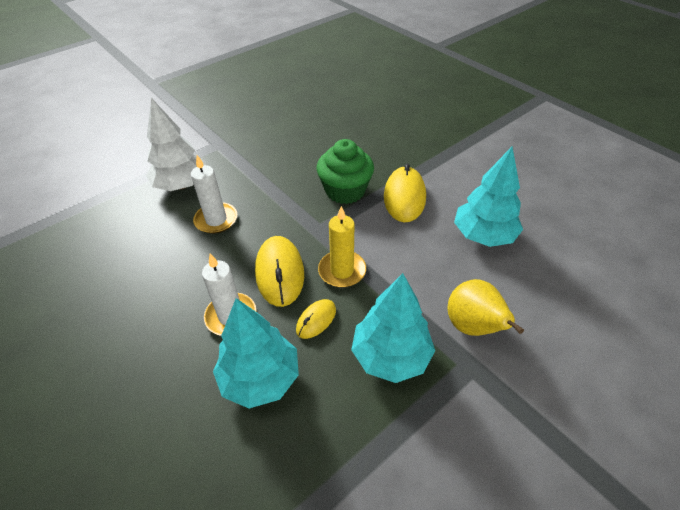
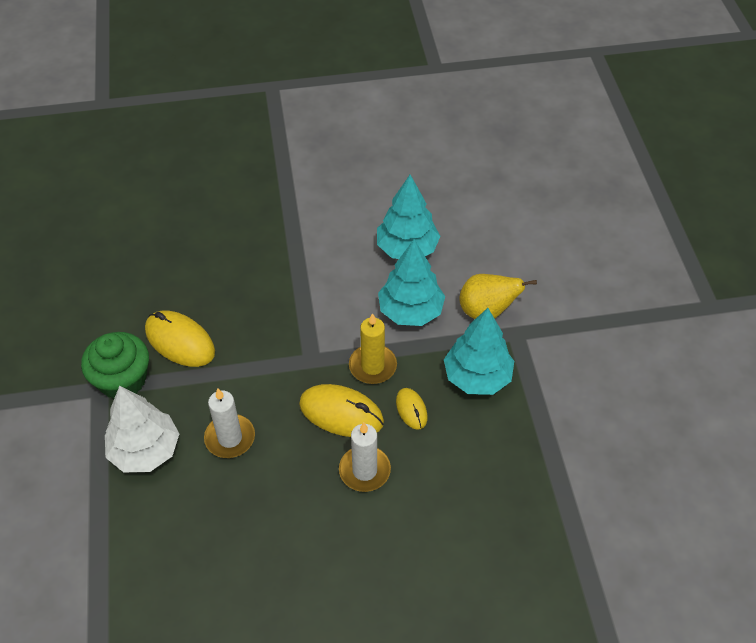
camera: 60 degrees left, 5 degrees up
turquoise tree [213,298,299,408] -> turquoise tree moved to [378,239,445,326]
green cupcake [317,139,374,204] -> green cupcake moved to [81,332,149,399]
yellow mouse [384,164,426,222] -> yellow mouse moved to [145,311,215,367]

